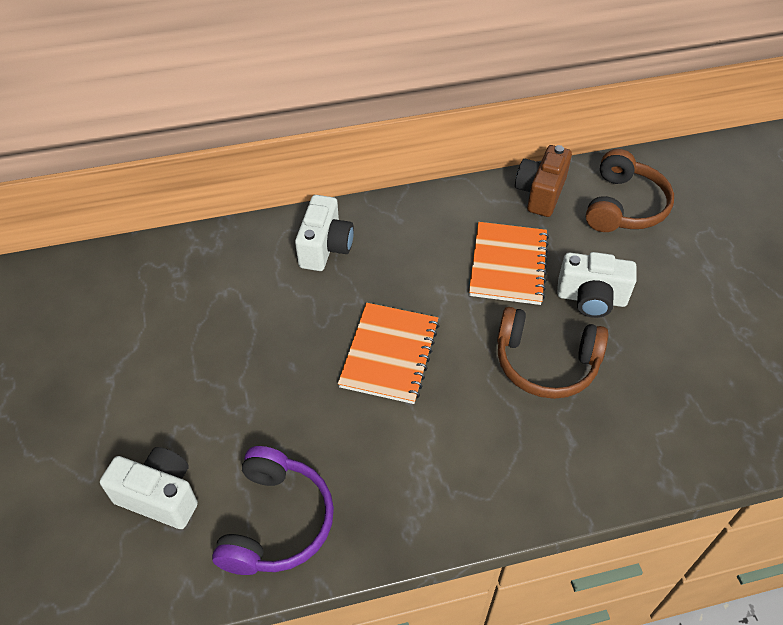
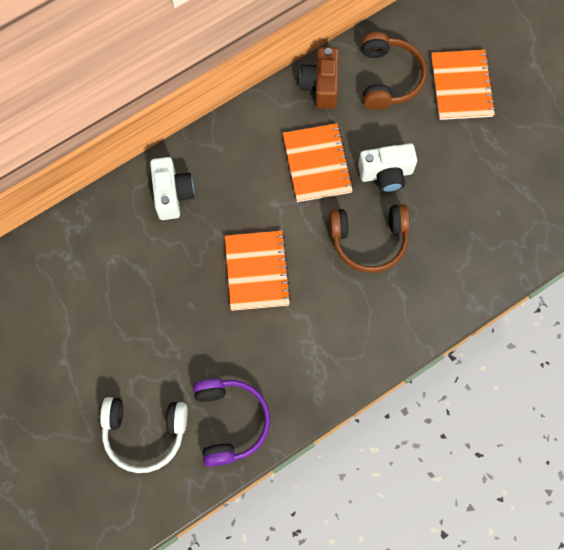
camera: 20 degrees left, 20 degrees up
white camera [100,447,198,529] -> white headphones [100,397,188,473]
none -> orange notebook [431,50,496,120]

